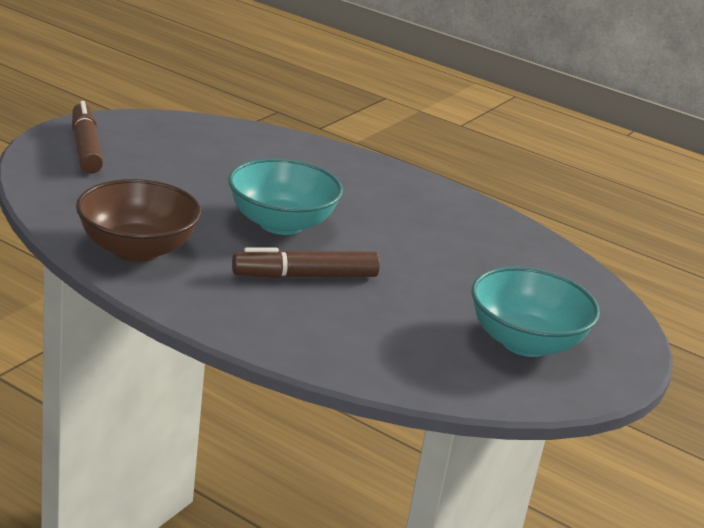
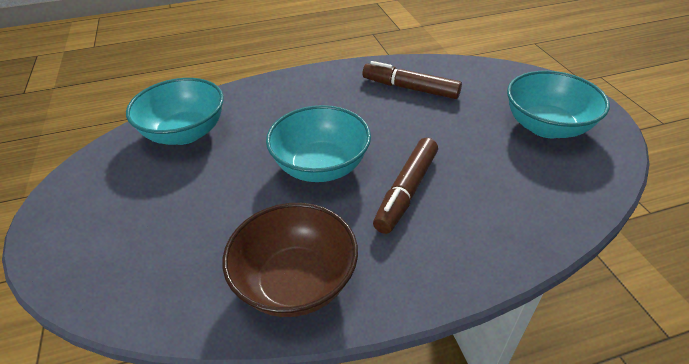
camera: 45 degrees left, 15 degrees up
brown marker [72,101,103,173] -> brown marker moved to [363,61,462,99]
none -> turquoise bowl [126,78,224,145]

